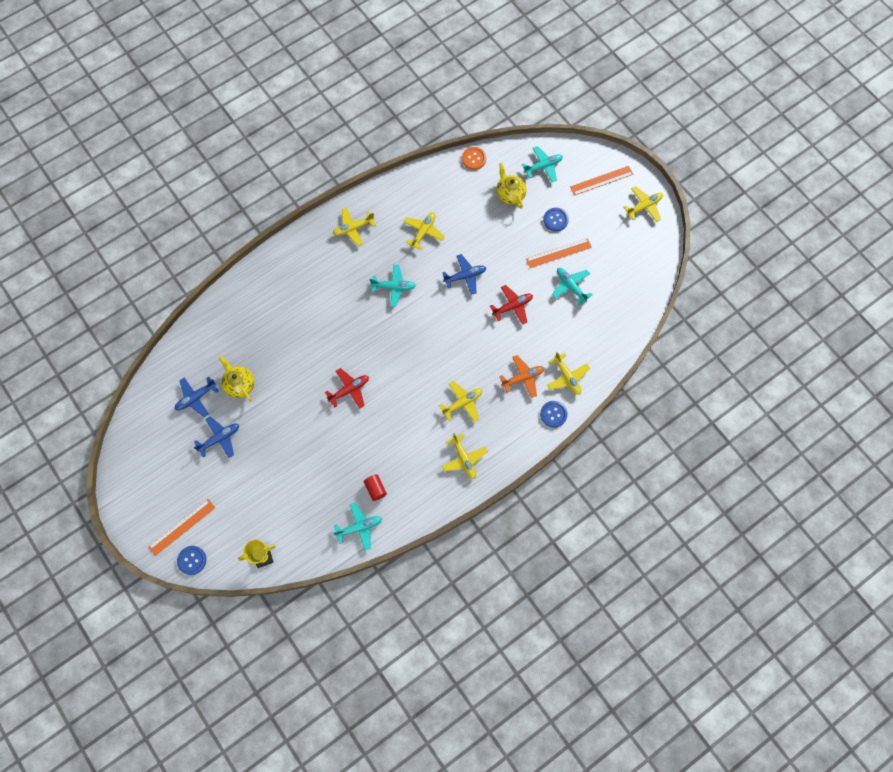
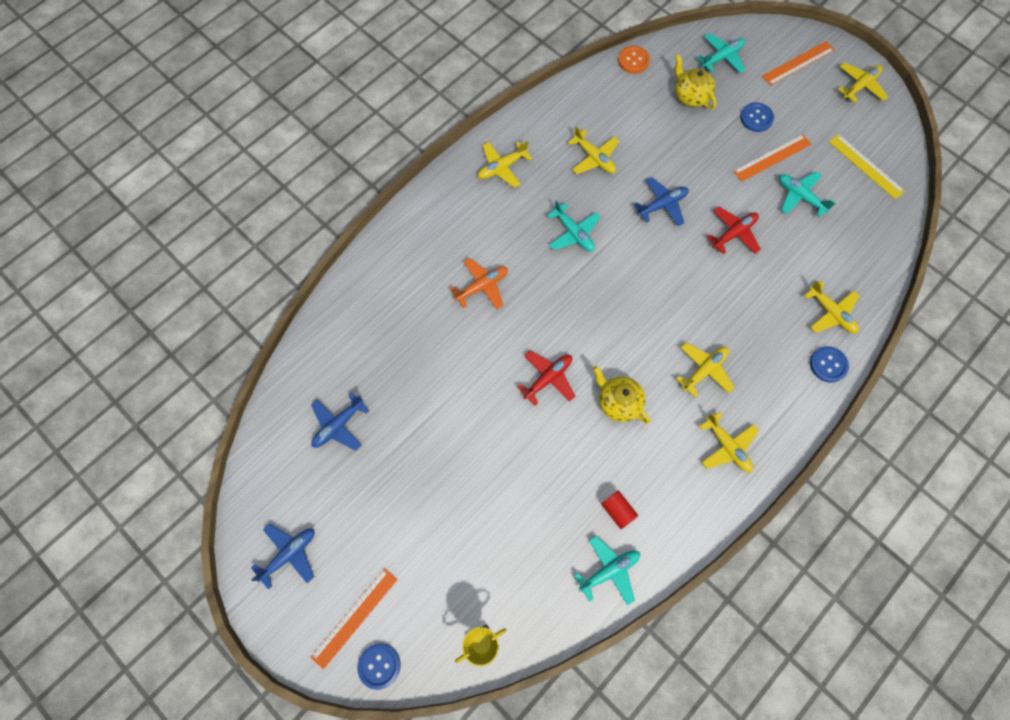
camera: 10 degrees left, 0 degrees up
blue plane [194,416,239,458] -> blue plane moved to [251,524,315,590]
yellow teapot [219,356,254,402] -> yellow teapot moved to [593,366,650,424]
turquoise plane [370,264,416,306] -> turquoise plane turned 60 degrees clockwise [547,200,601,252]
yellow plane [404,212,445,250] -> yellow plane turned 120 degrees clockwise [568,126,619,174]
orange plane [499,355,544,398] -> orange plane moved to [450,258,508,309]
none -> yellow ruler [829,134,905,199]

